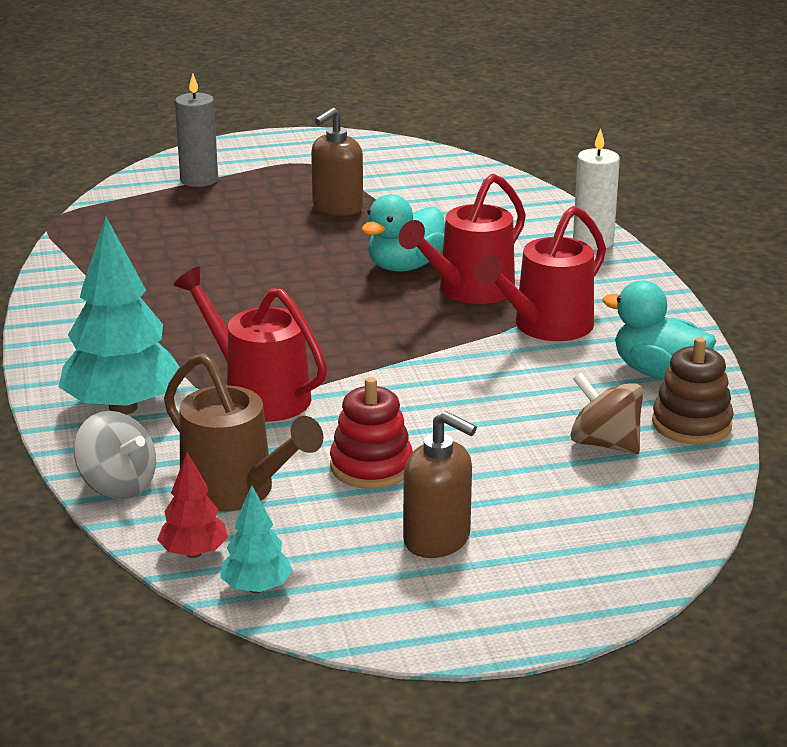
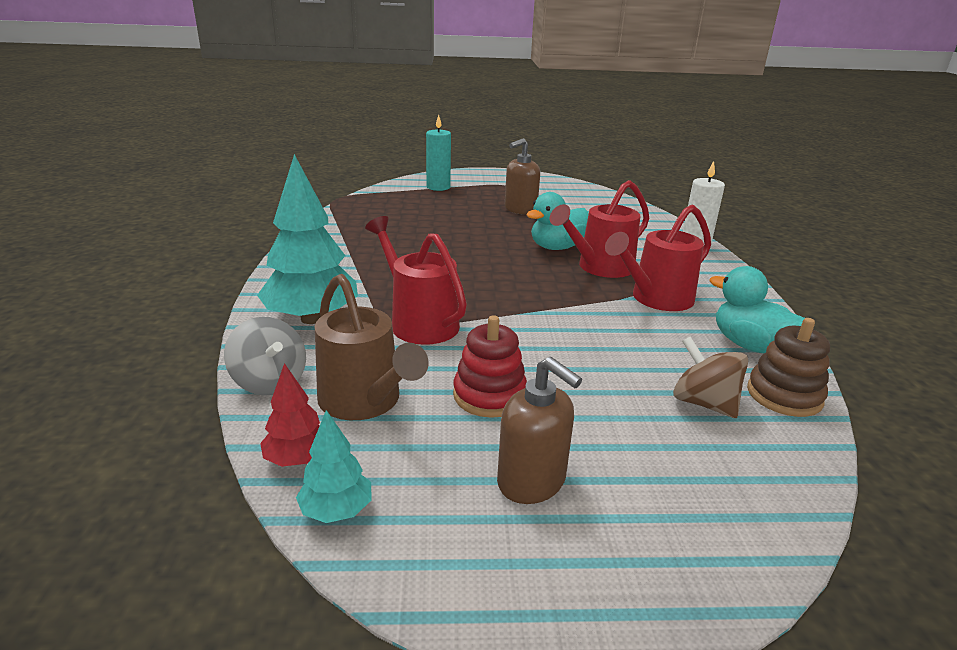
camera: 10 degrees right, 0 degrees up
grey candle [175,74,218,187] -> turquoise candle [426,115,451,191]

